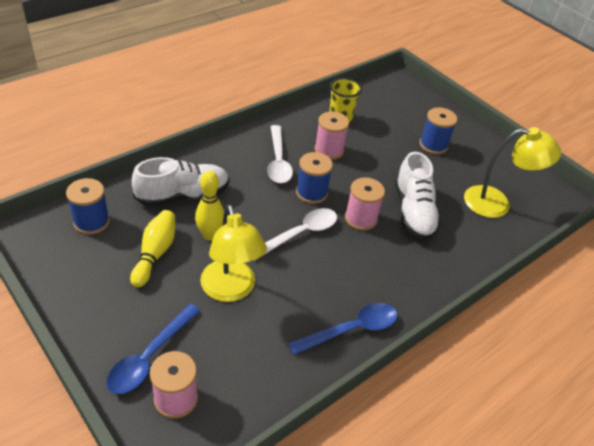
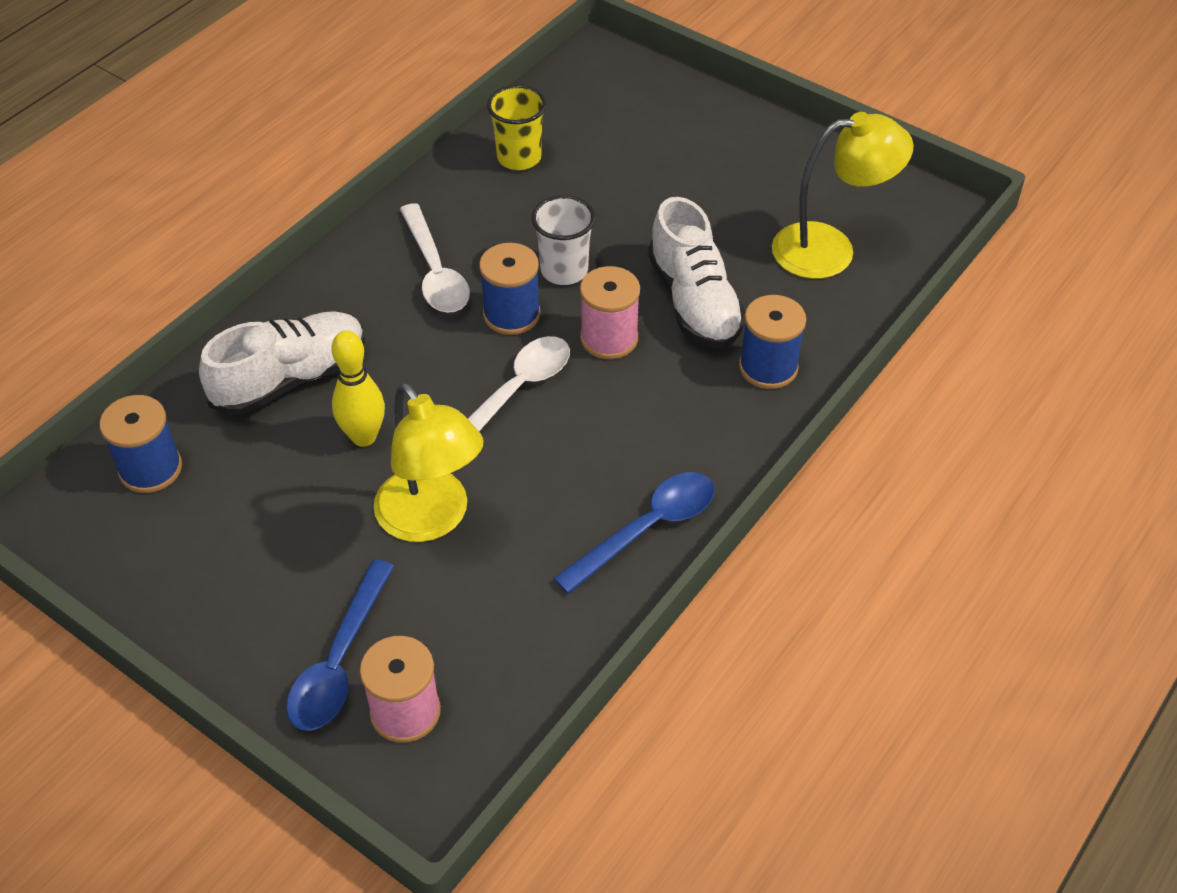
camera: 10 degrees left, 5 degrees up
yellow bowling pin [130,210,175,287] -> none
pink spool [315,111,349,160] -> none
blue spool [419,107,457,154] -> blue spool moved to [739,295,806,389]
none -> white cup [531,195,595,285]

